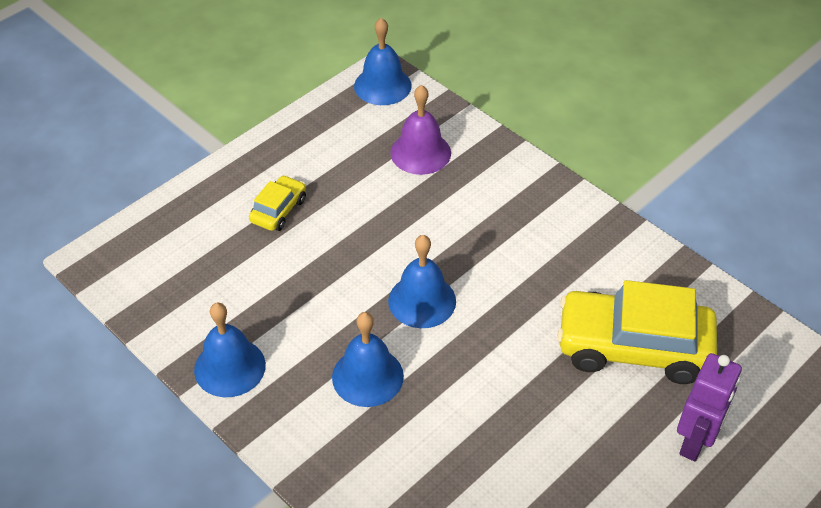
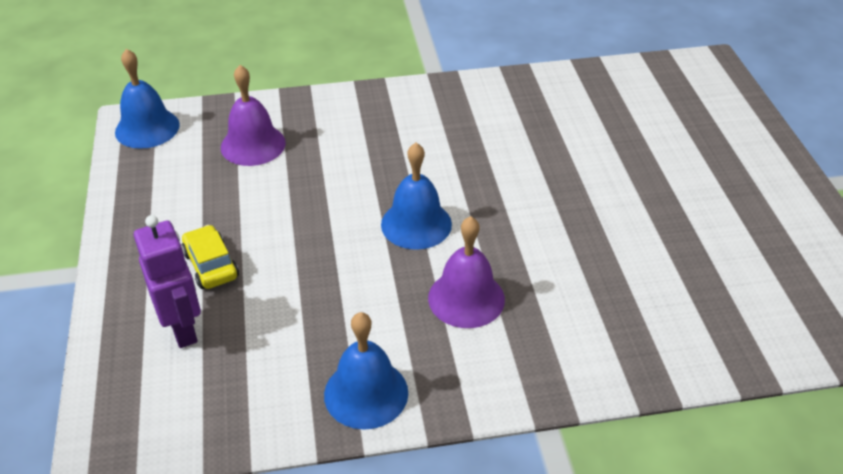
camera: 55 degrees left, 5 degrees down
blue bell [332,312,404,407] -> purple bell [428,216,505,328]
yellow car [557,280,717,384] -> none
purple robot [677,353,742,461] -> purple robot moved to [134,215,201,348]

